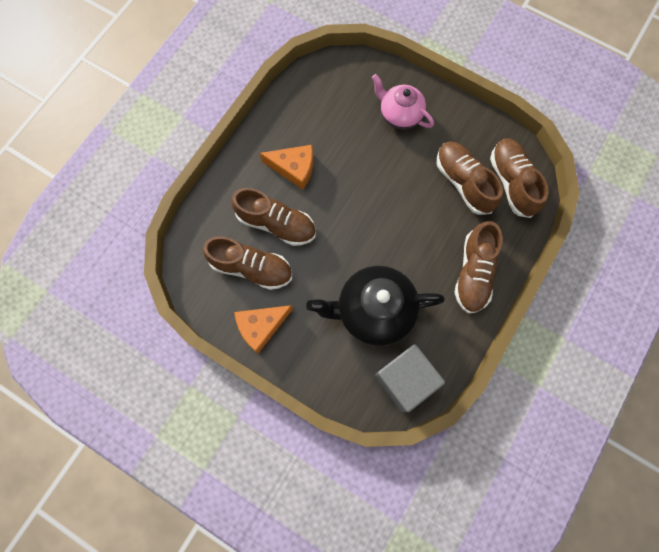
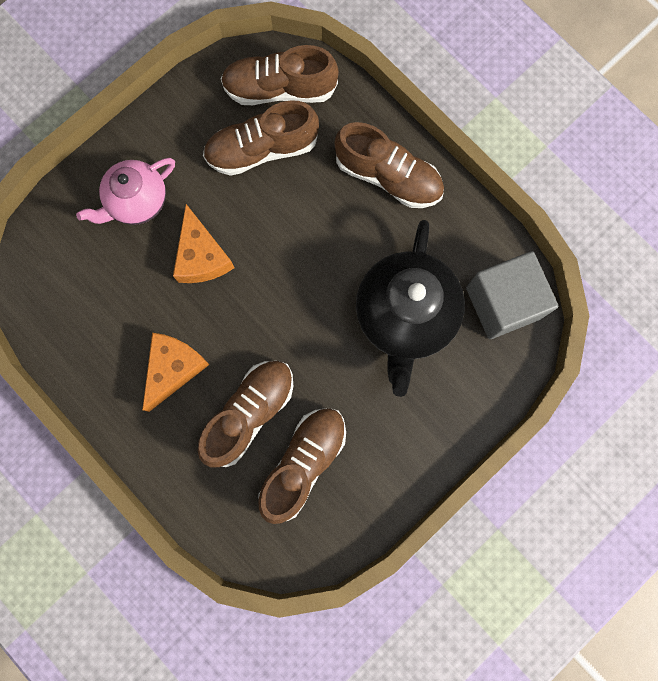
camera: 75 degrees left, 5 degrees up
orange cheese [234,305,293,354] -> orange cheese moved to [173,204,234,283]

